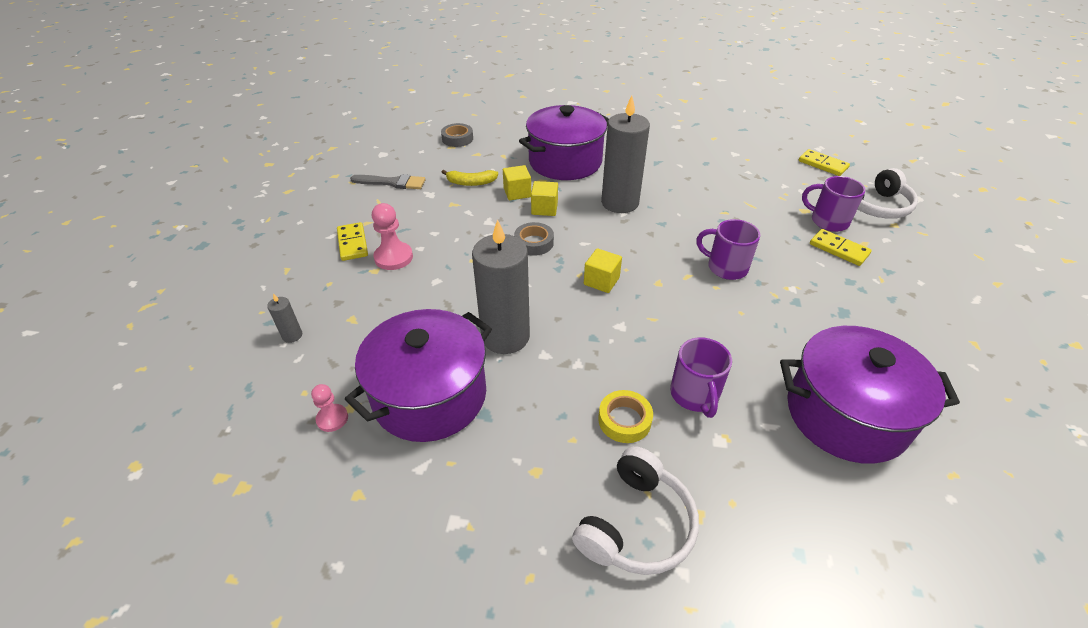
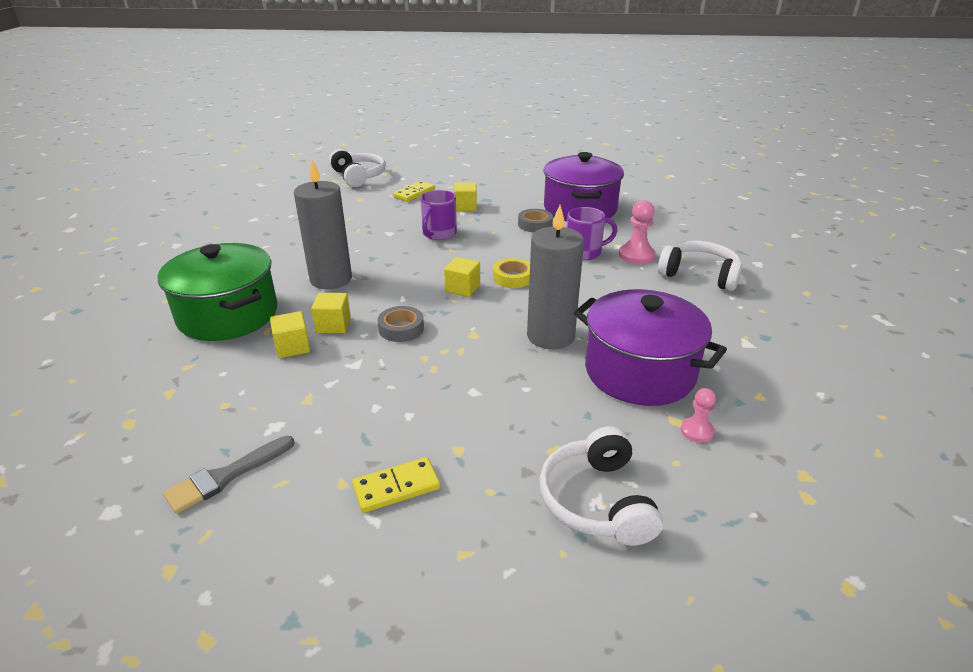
camera: 95 degrees left, 10 degrees down
grey candle [267,293,302,343] -> white headphones [539,426,663,546]
grey brush [350,174,426,189] -> grey brush turned 135 degrees counterclockwise [163,436,295,514]
pink pawn [372,203,413,270] -> pink pawn moved to [619,200,655,264]
grey tape [441,123,473,147] -> grey tape moved to [518,209,553,232]
yellow banana [442,170,498,186] -> none
purple pot [519,105,609,180] -> green pot [158,243,277,341]
yellow tape [598,390,653,443] -> yellow tape moved to [493,258,530,288]
yellow domino [799,149,850,176] -> none
purple mug [802,176,866,232] -> none
none -> yellow cube [454,182,477,211]

